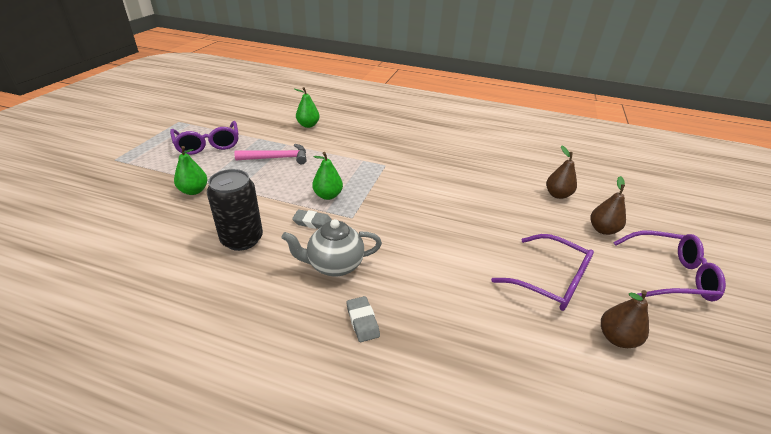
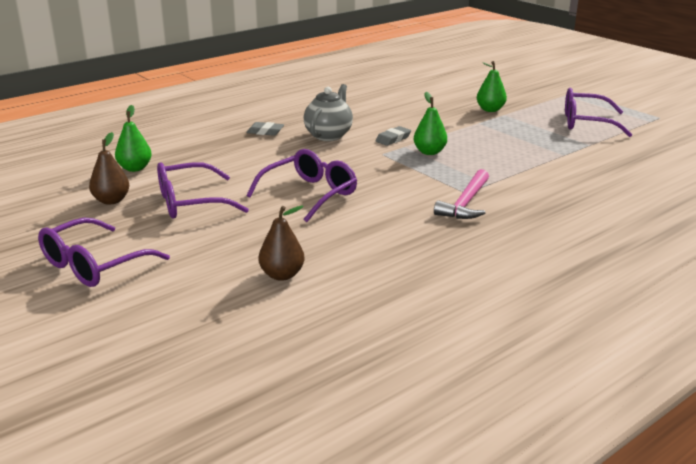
camera: 125 degrees right, 10 degrees down
black can [207,169,263,251] -> none
pink hammer [234,144,307,164] -> pink hammer moved to [434,169,489,219]
green pear [294,87,320,128] -> green pear moved to [115,105,152,172]
brown pear [591,176,626,235] -> none
none -> purple glasses [247,149,357,222]

